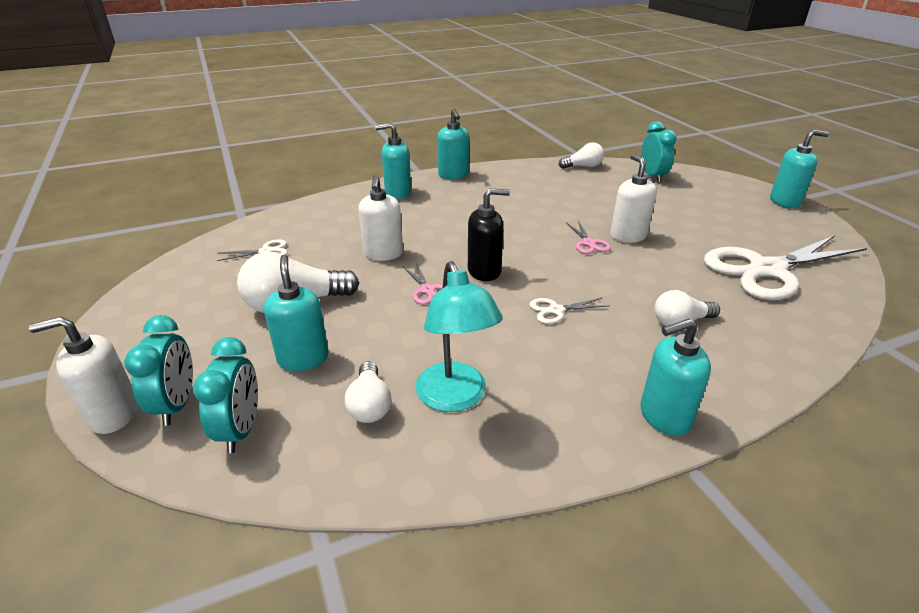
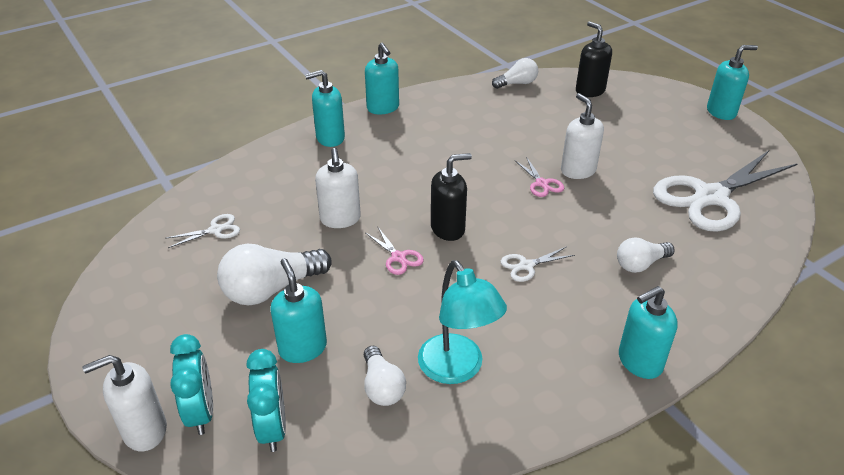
camera: 10 degrees left, 5 degrees up
turquoise clock [641,121,677,183] -> black soap dispenser [576,21,612,97]

